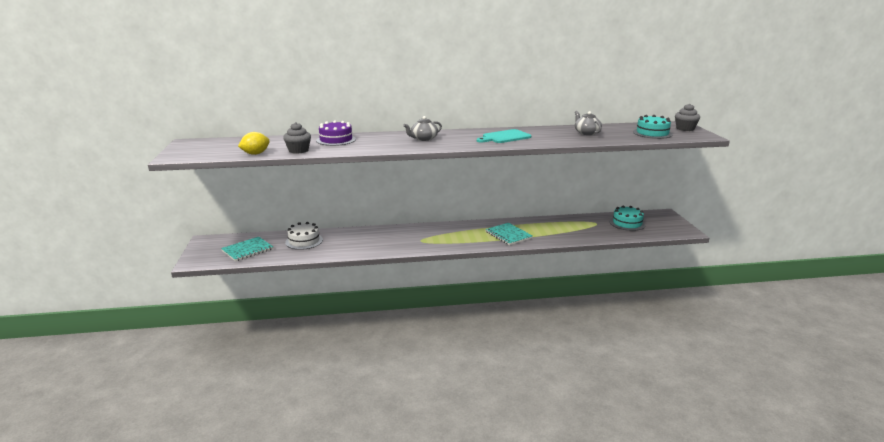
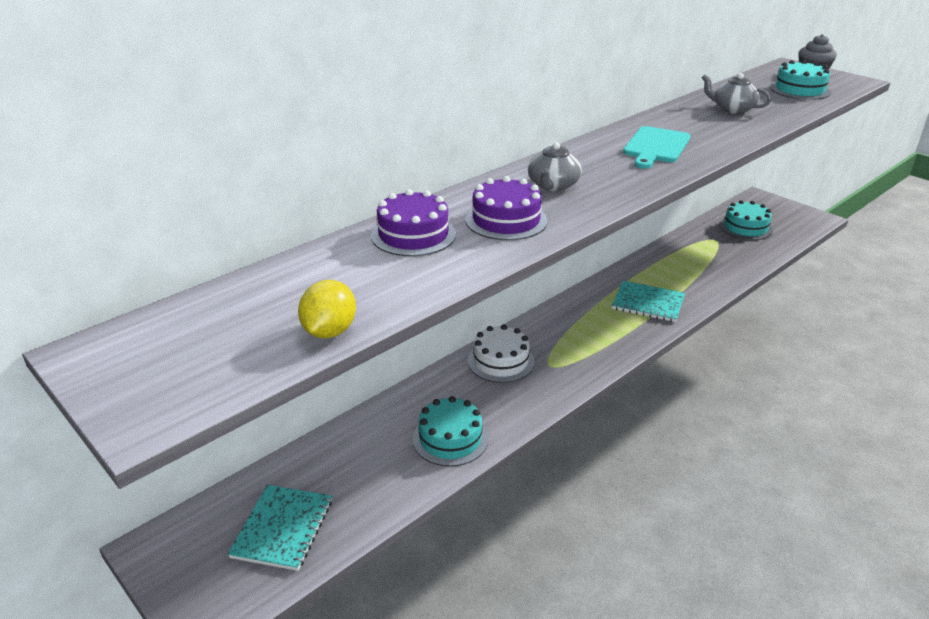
camera: 35 degrees left, 10 degrees up
grey cupcake [283,122,311,154] -> none
white cake [285,222,323,250] -> white cake moved to [468,325,534,383]
none -> turquoise cake [413,396,489,466]
none -> purple cake [465,176,548,240]

